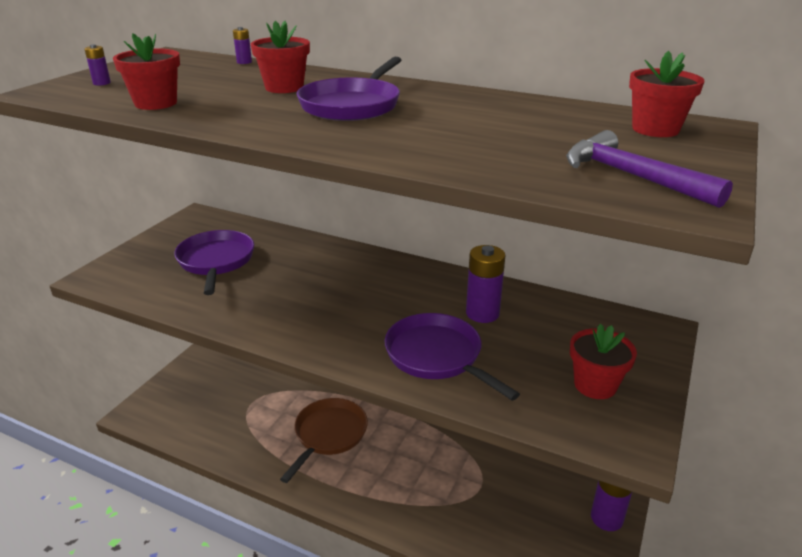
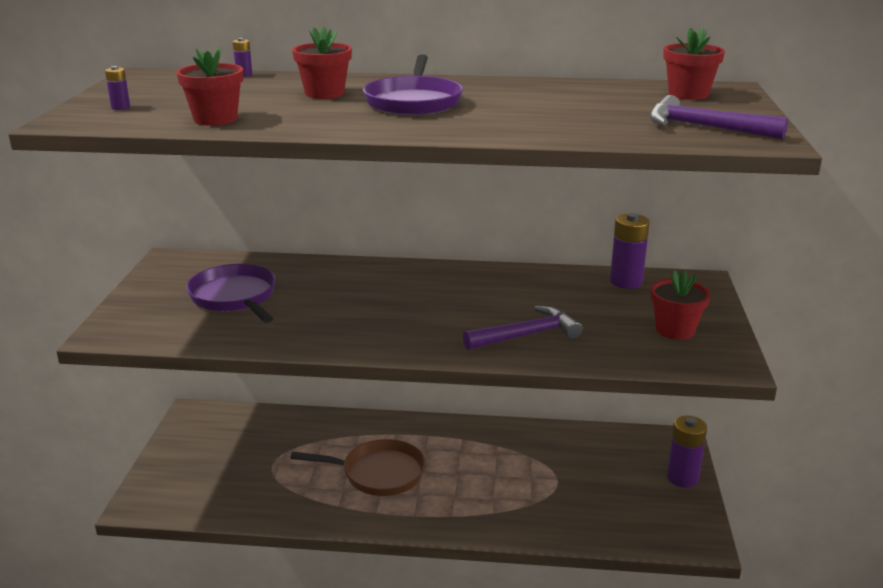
camera: 20 degrees left, 5 degrees down
brown pan [280,398,368,483] -> brown pan turned 90 degrees clockwise [290,439,426,496]
purple pan [385,313,520,401] -> purple hammer [463,306,583,350]
purple battery [466,245,506,323] -> purple battery moved to [610,213,649,289]

